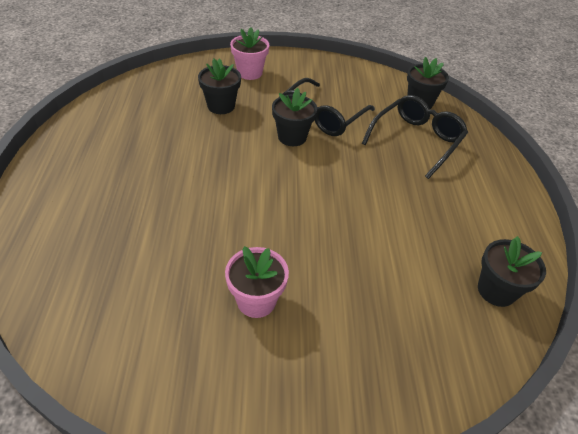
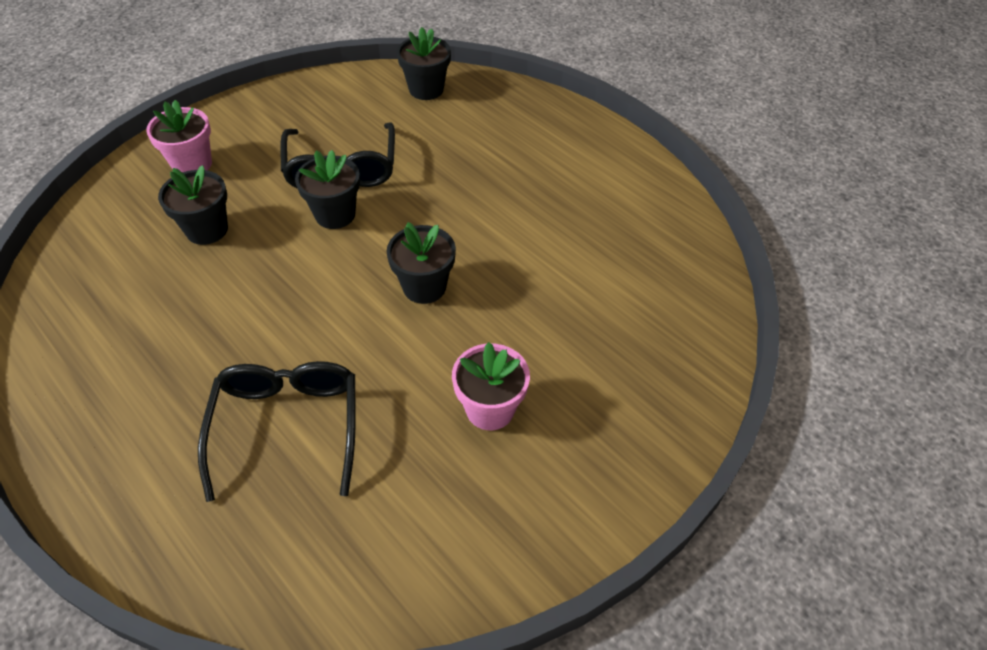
camera: 40 degrees left, 5 degrees up
black glasses [362,95,468,179] -> black glasses moved to [198,361,356,502]
black flower pot [478,236,546,307] -> black flower pot moved to [387,222,456,304]

